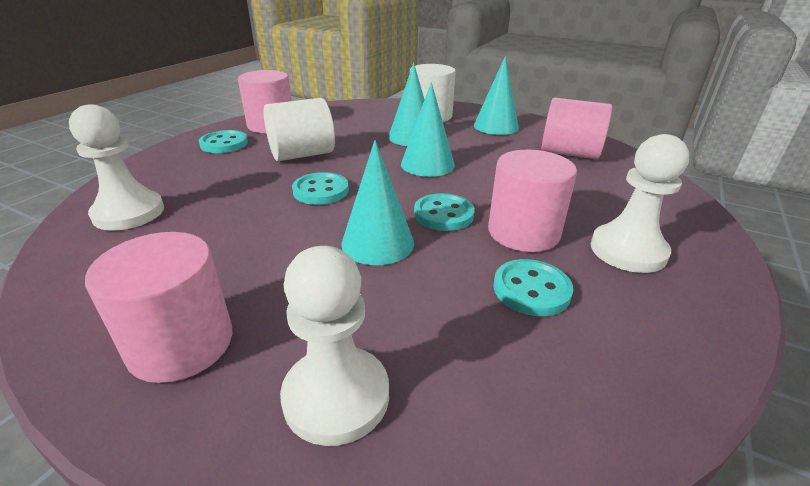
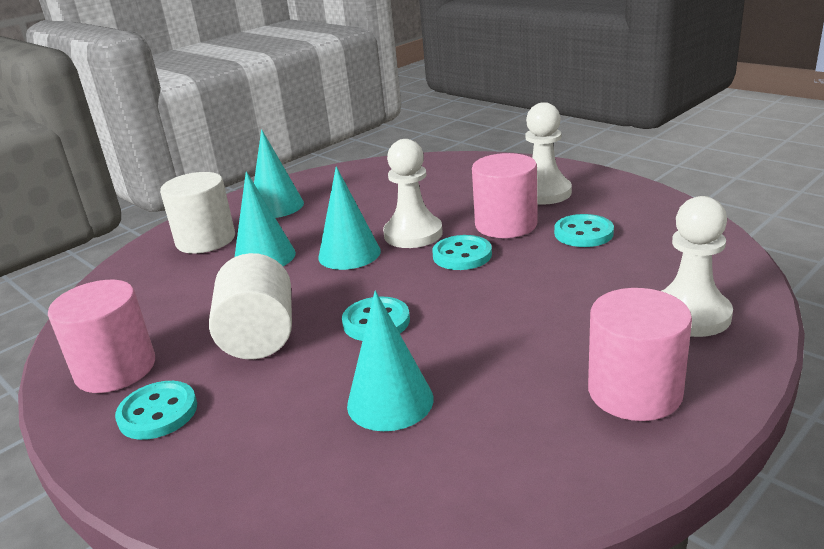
camera: 70 degrees left, 5 degrees down
white pawn [69,104,164,231] -> white pawn moved to [383,139,443,248]
turquoise cone [341,140,414,265] -> turquoise cone moved to [347,291,434,431]
pink cylinder [541,98,612,159] -> none

